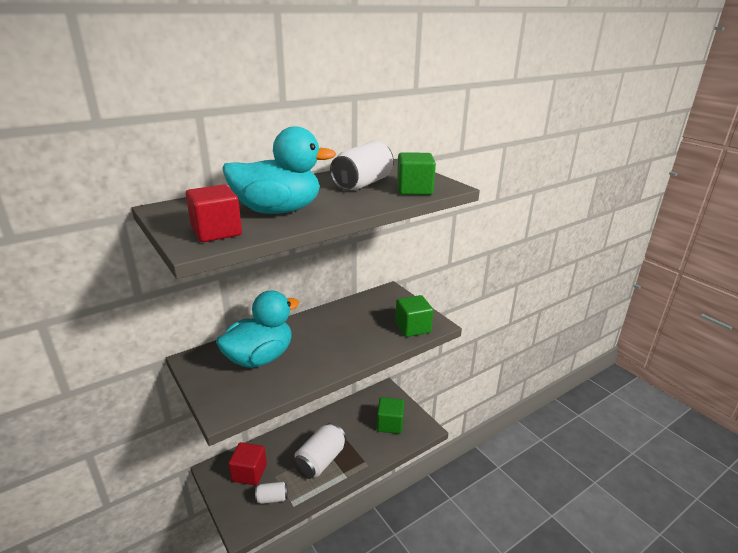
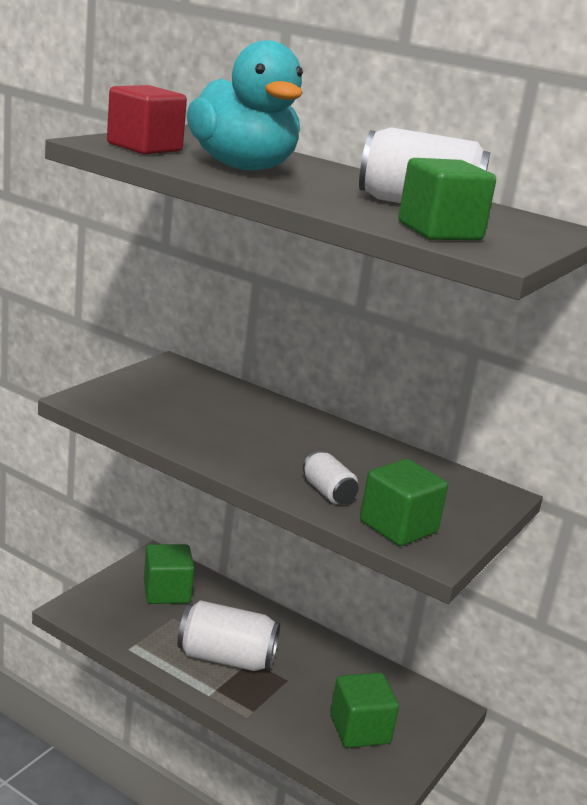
camera: 65 degrees right, 5 degrees down
turquoise duck [216,290,299,368] -> none
red cube [229,442,267,486] -> green cube [144,544,194,604]
white can [255,482,288,504] -> white can moved to [303,451,359,504]

